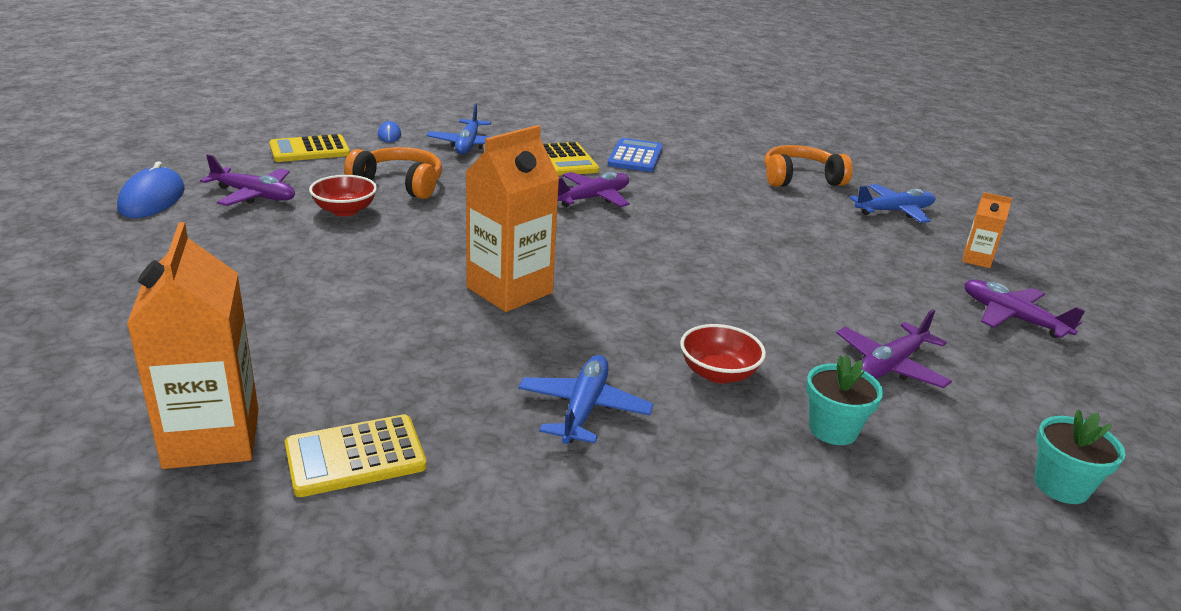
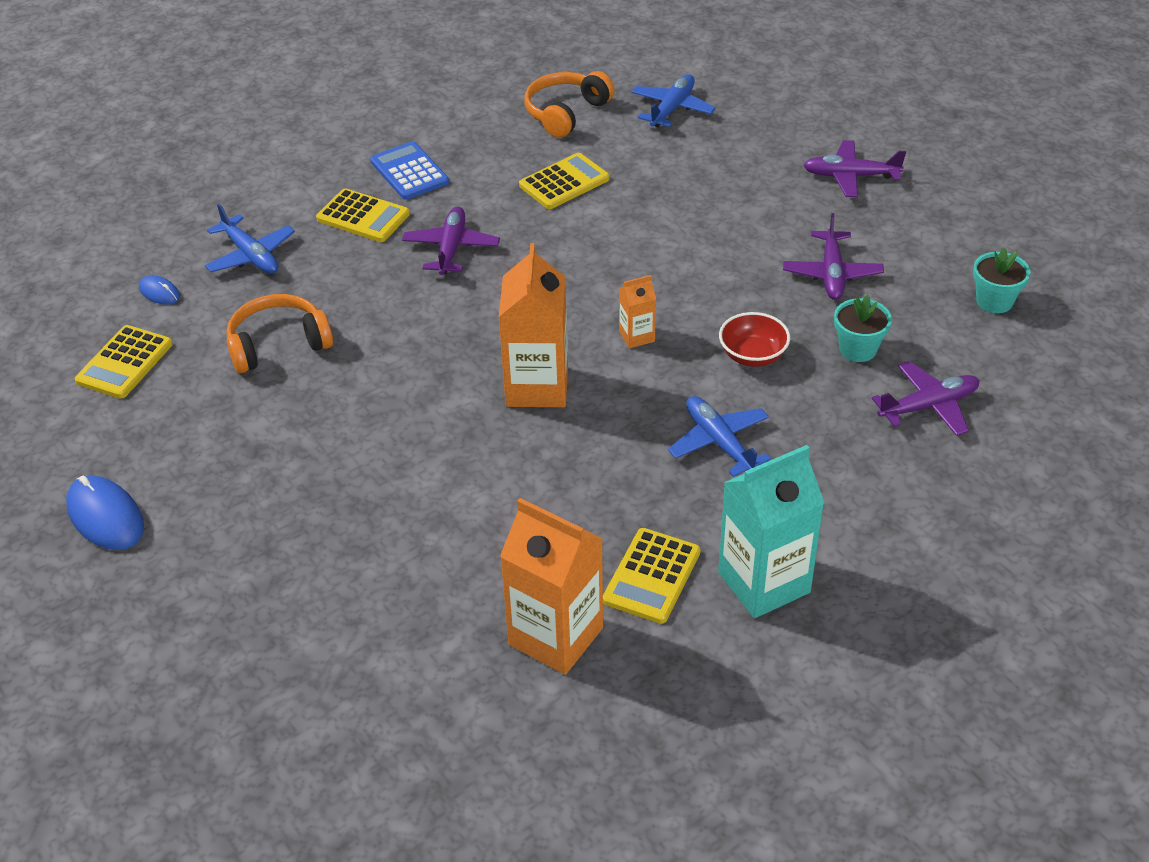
camera: 40 degrees left, 15 degrees up
purple plane [200,154,295,206] -> purple plane moved to [871,361,979,436]
red bowl [309,175,377,216] -> none
orange carton [963,192,1012,268] -> orange carton moved to [619,275,656,348]
none -> yellow calculator [519,153,610,209]
none -> turquoise carton [718,445,824,618]

